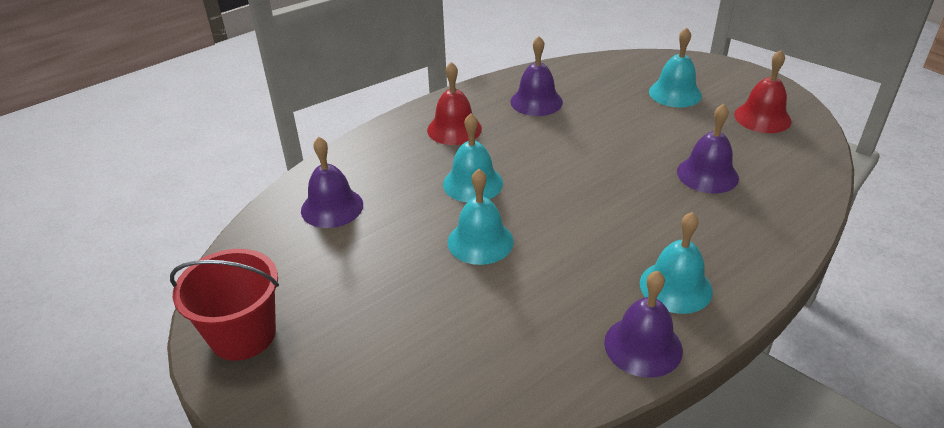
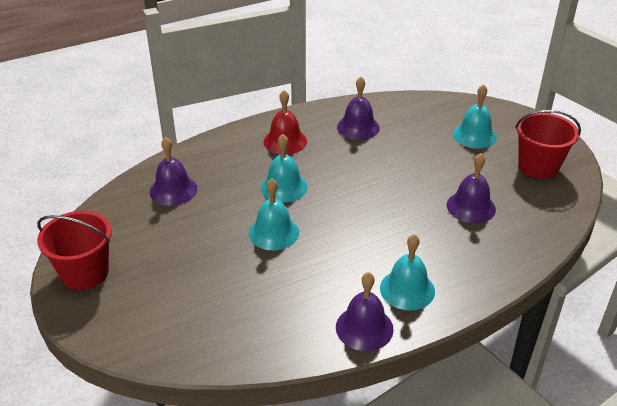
camera: 10 degrees right, 0 degrees up
red bell [734,50,792,133] -> red bucket [515,110,581,179]

